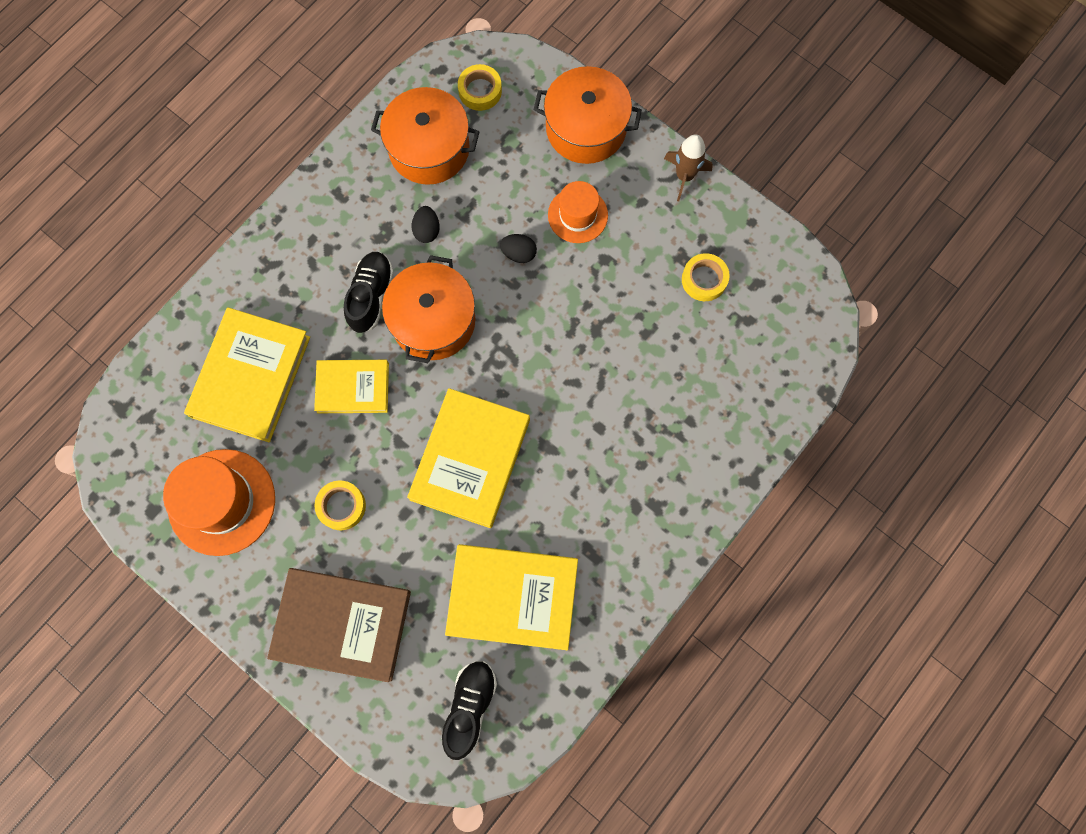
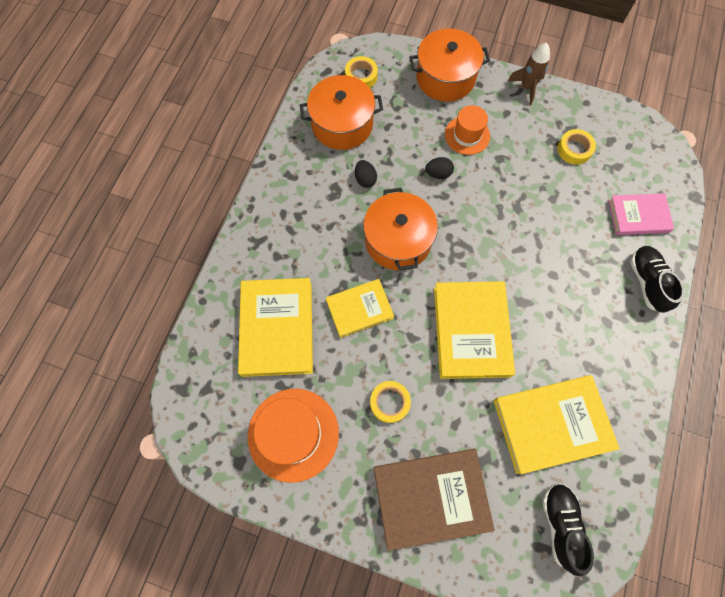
camera: 20 degrees left, 5 degrees down
black shoe [344,252,394,333] -> black shoe moved to [630,246,684,313]
none -> pink book [608,193,674,235]

